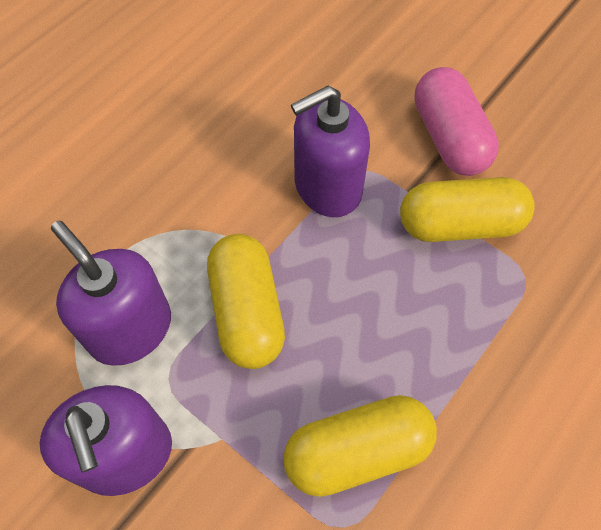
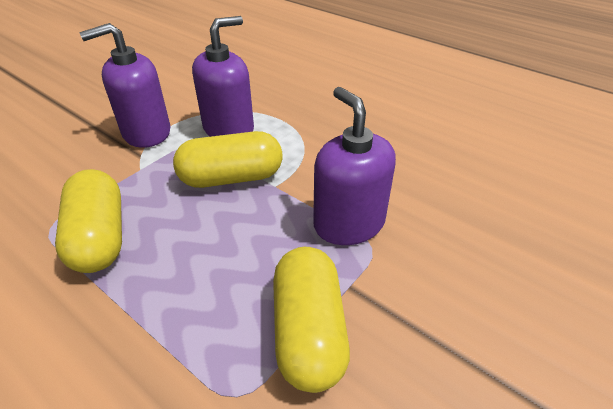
camera: 90 degrees right, 20 degrees down
pink capsule [415,67,499,176] -> none

